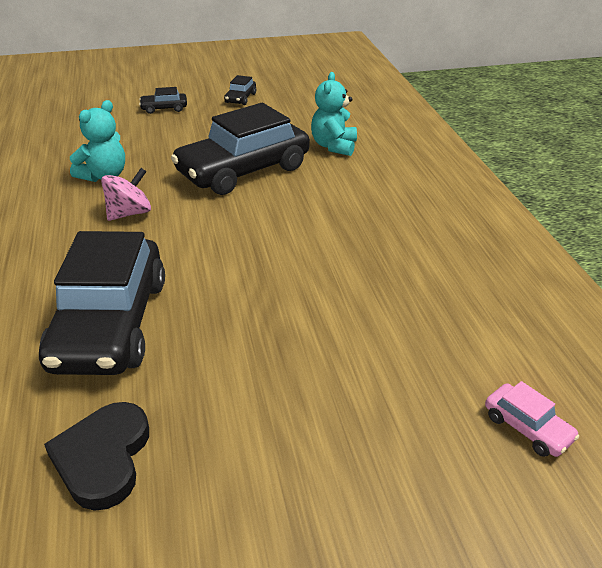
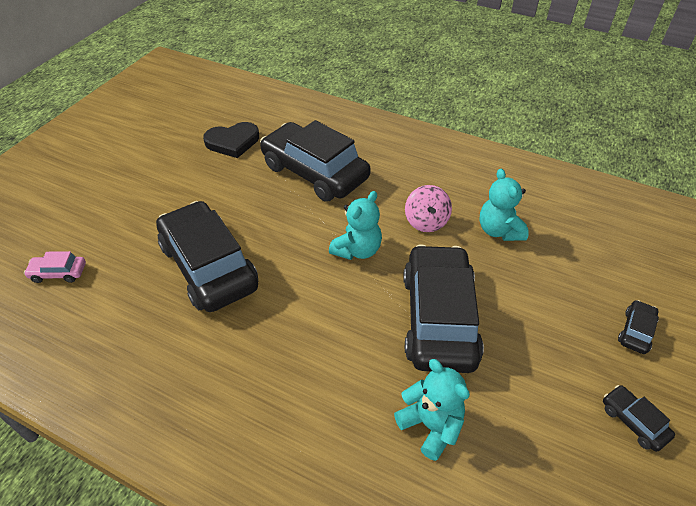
camera: 130 degrees right, 10 degrees up
black heart [44,402,149,511] -> black heart turned 120 degrees clockwise [203,122,259,158]
none -> black car [156,201,258,312]
none -> turquoise teddy bear [329,191,382,260]

